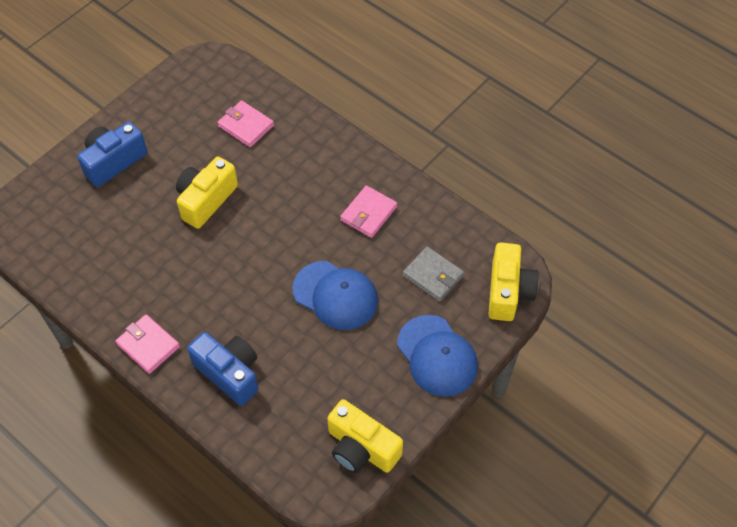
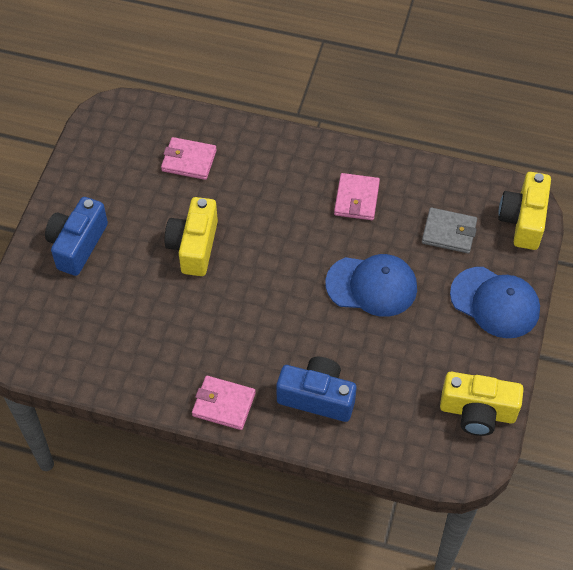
camera: 25 degrees left, 0 degrees up
yellow camera [489,242,539,321] -> yellow camera turned 150 degrees counterclockwise [498,172,551,250]

